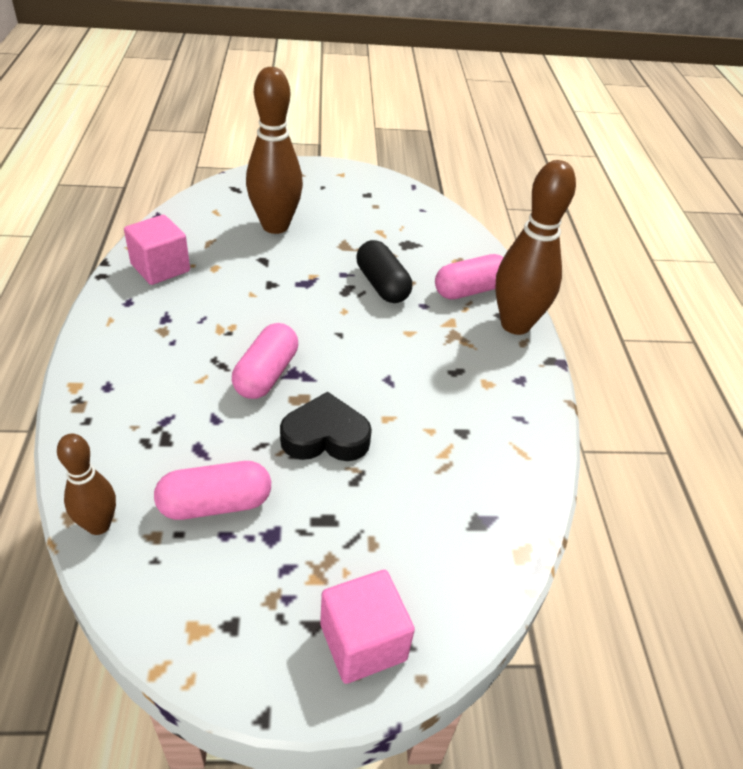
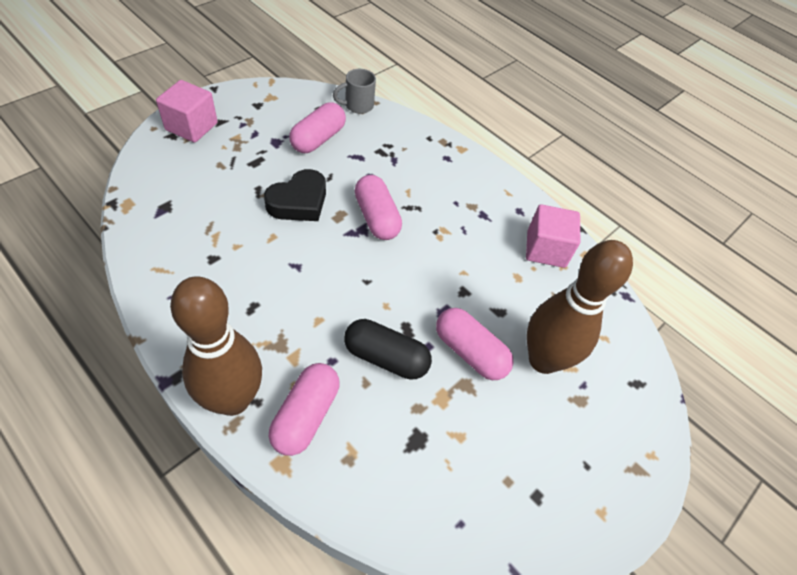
camera: 135 degrees right, 10 degrees up
brown bowling pin [57,433,116,535] -> grey mug [333,69,376,114]
none -> pink capsule [436,308,514,380]

